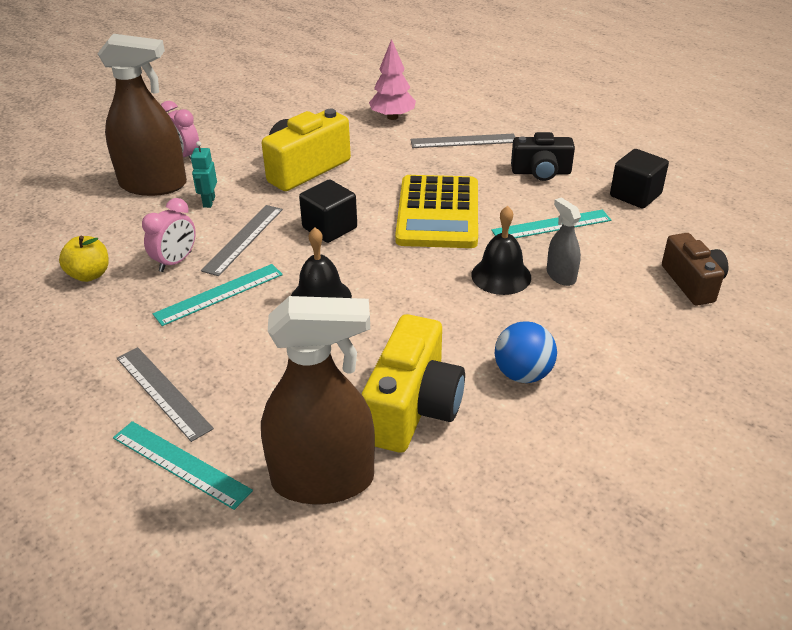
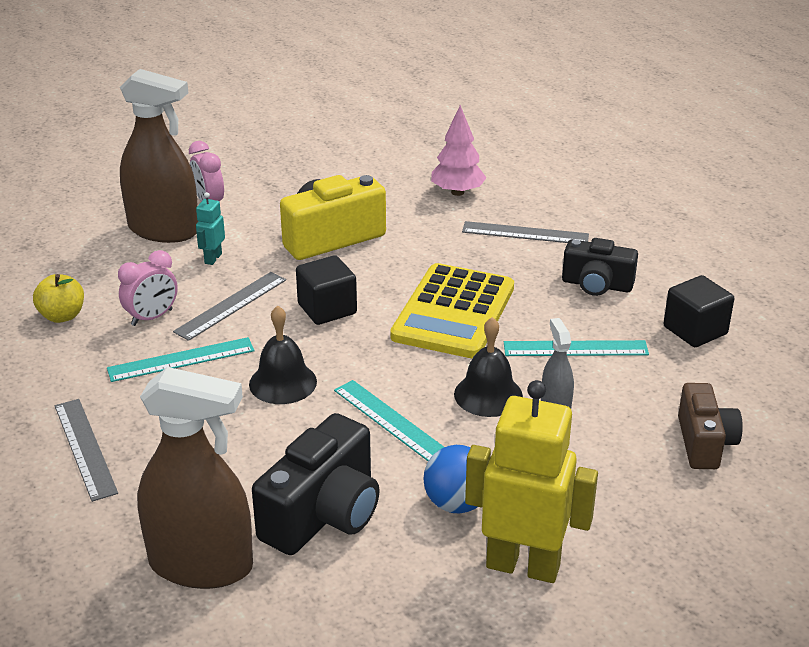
camera: 15 degrees right, 5 degrees down
turquoise ruler [113,421,253,510] -> turquoise ruler moved to [334,380,444,461]
yellow camera [361,314,465,453] -> black camera [252,413,380,555]
none -> yellow robot [465,380,598,583]

